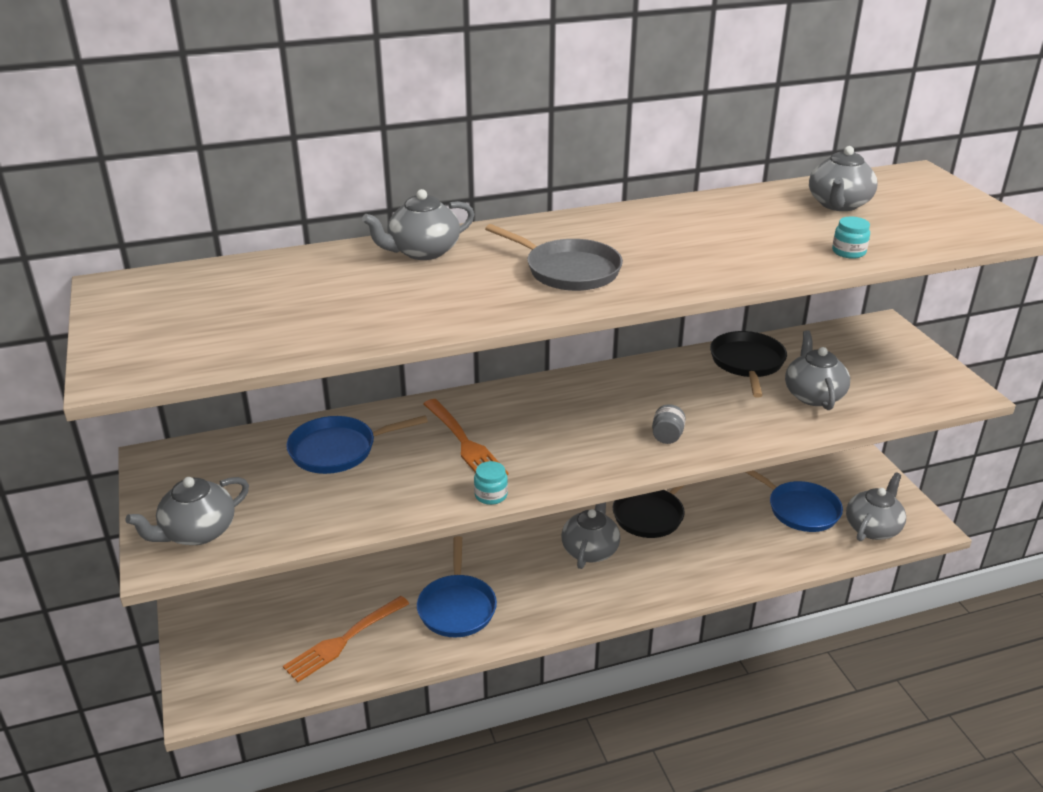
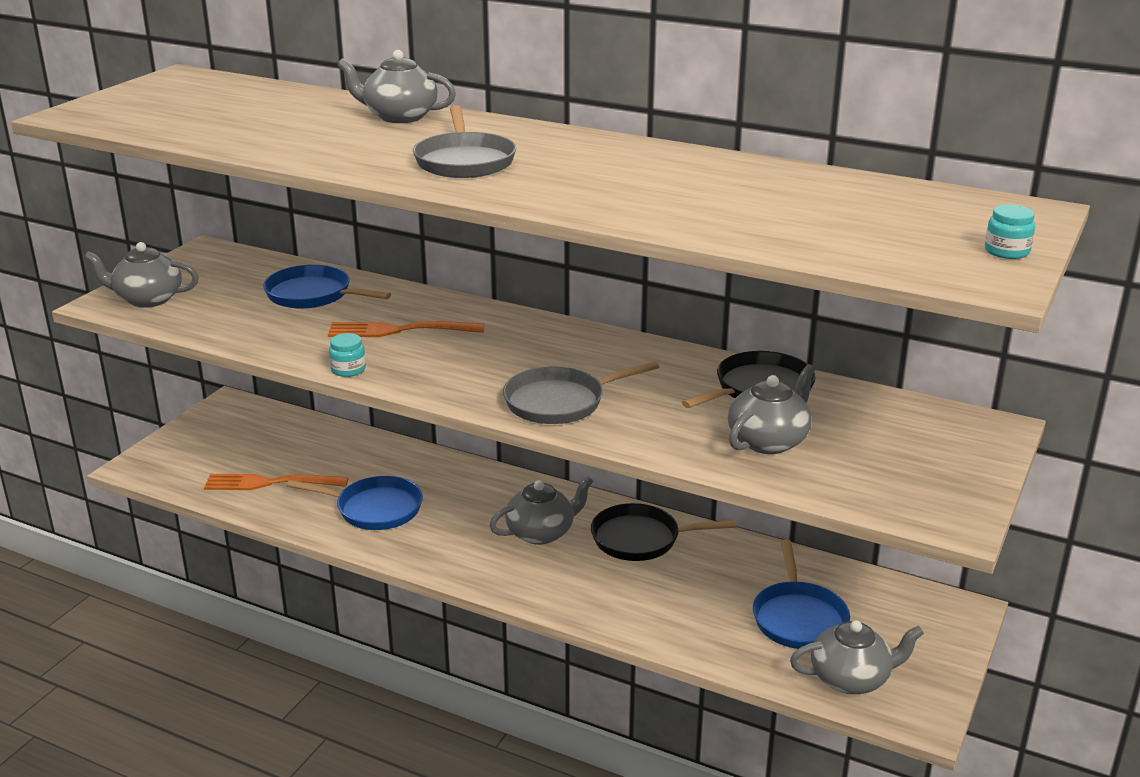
camera: 45 degrees right, 5 degrees down
blue pan [417,536,497,637] -> blue pan turned 120 degrees counterclockwise [287,476,423,530]
orange fork [423,399,509,475] -> orange fork turned 75 degrees clockwise [328,321,484,337]
grey jar [652,404,686,444] -> grey pan [503,361,659,424]
grey teapot [809,146,878,211] -> none
turquoise jar [832,216,870,259] -> turquoise jar moved to [985,204,1035,259]

